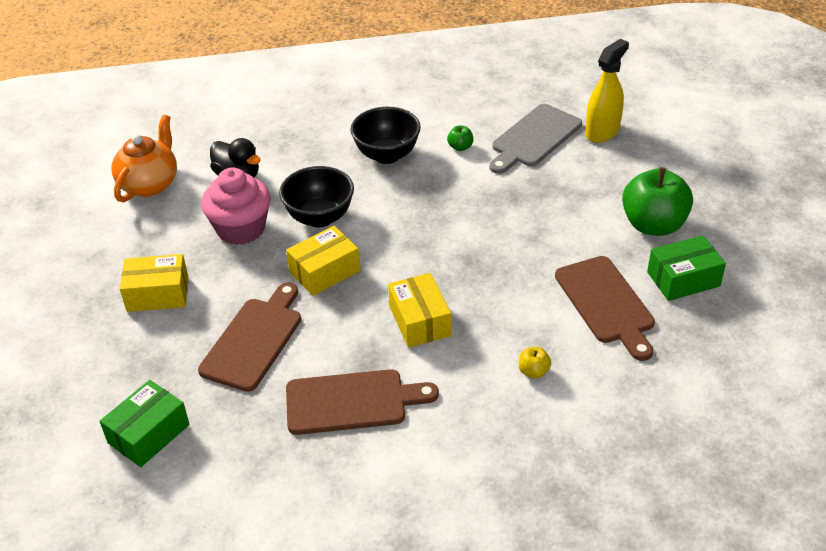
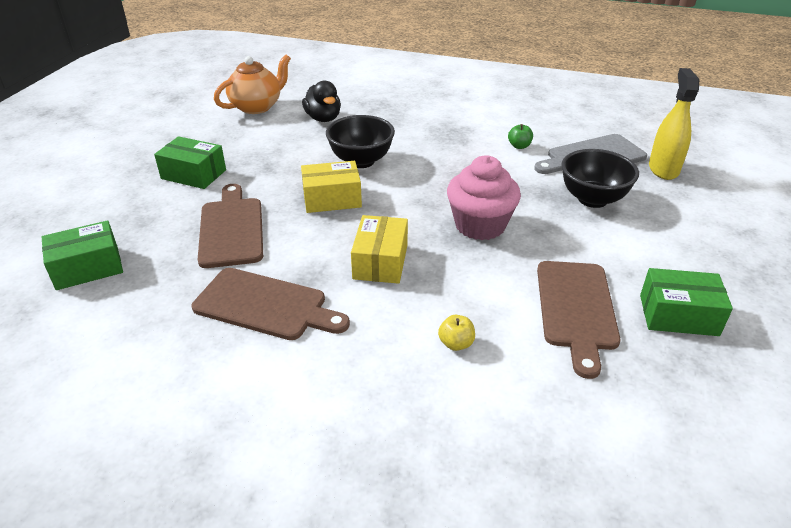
camera: 25 degrees right, 5 degrees down
yellow box [120,254,188,312] -> green box [154,136,226,189]
brown cutting board [198,282,301,392] -> brown cutting board turned 60 degrees counterclockwise [198,184,263,268]
pink cupcake [201,168,271,245] -> pink cupcake moved to [447,155,521,240]
black bowl [350,107,421,164] -> black bowl moved to [561,149,639,208]
yellow spray bottle [585,39,629,143] -> yellow spray bottle turned 60 degrees counterclockwise [649,68,699,180]
green apple [622,167,693,236] -> none

